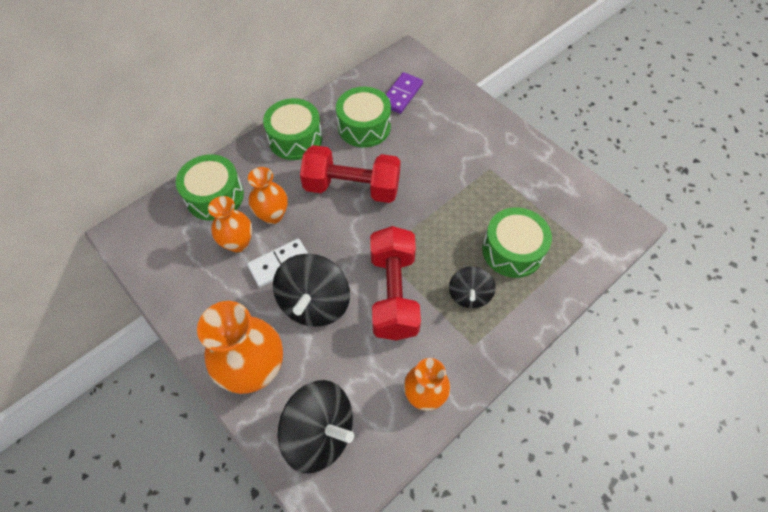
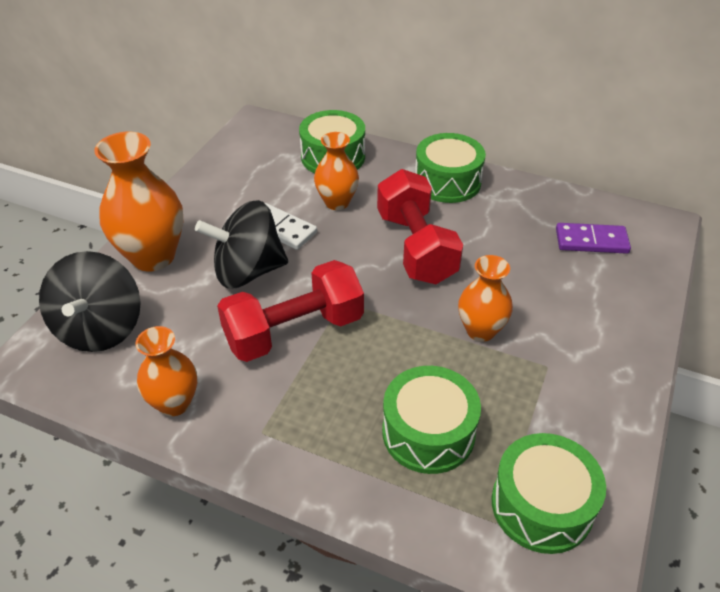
camera: 65 degrees right, 15 degrees down
orange vase [208,196,252,252] -> orange vase moved to [458,255,513,342]
green drum [336,87,391,148] -> green drum moved to [491,433,606,554]
black spinning top [449,266,496,308] -> none

